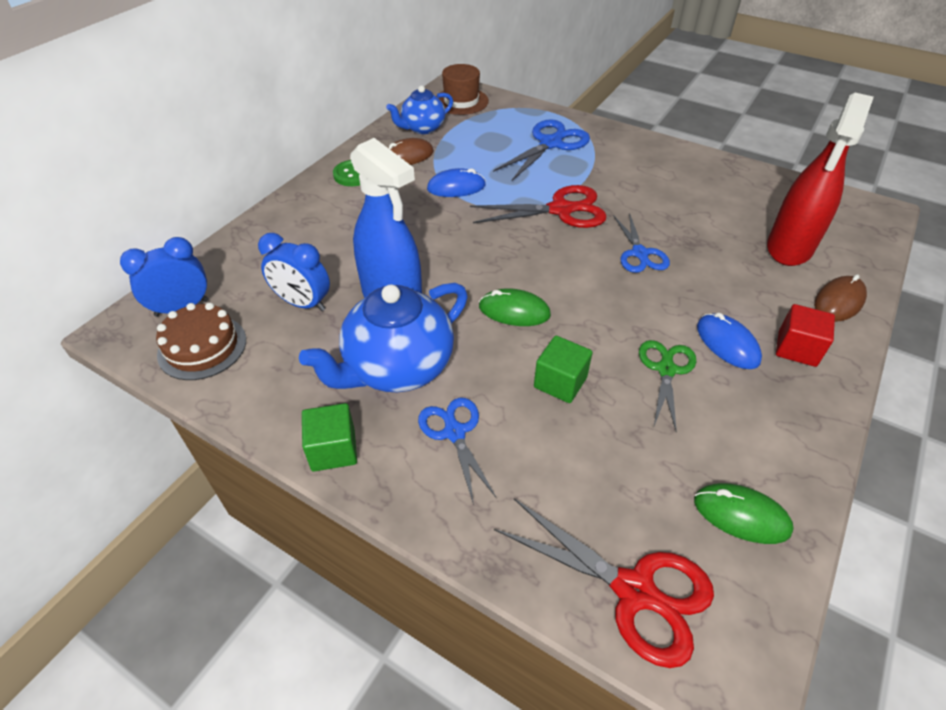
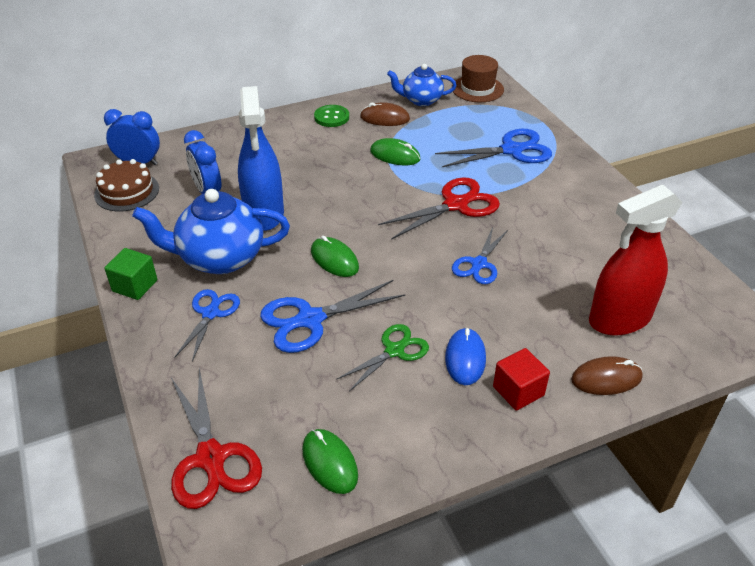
camera: 35 degrees right, 5 degrees down
blue mouse [427,168,486,197] -> green mouse [370,138,421,165]
red scissors [470,185,607,228] -> red scissors turned 60 degrees counterclockwise [378,177,500,240]
green cube [534,336,593,403] -> blue scissors [260,280,405,353]

